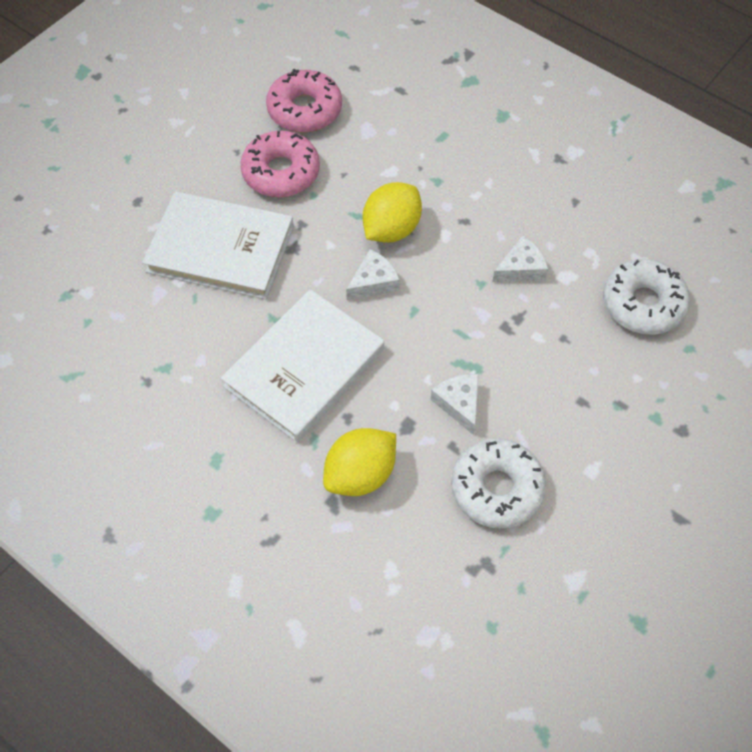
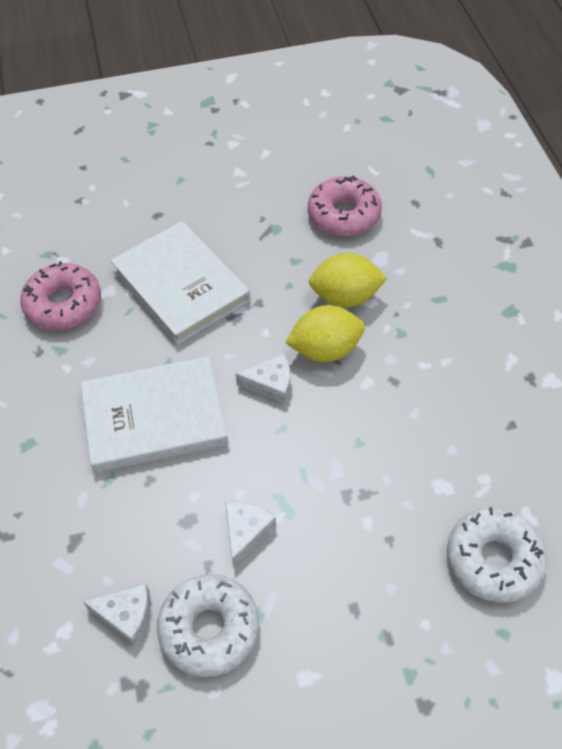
camera: 40 degrees right, 5 degrees down
pink donut [240,131,320,197] -> pink donut moved to [20,261,101,330]
yellow lemon [323,428,396,496] -> yellow lemon moved to [309,253,387,307]
white cheese [492,235,548,282] -> white cheese moved to [83,583,151,646]

